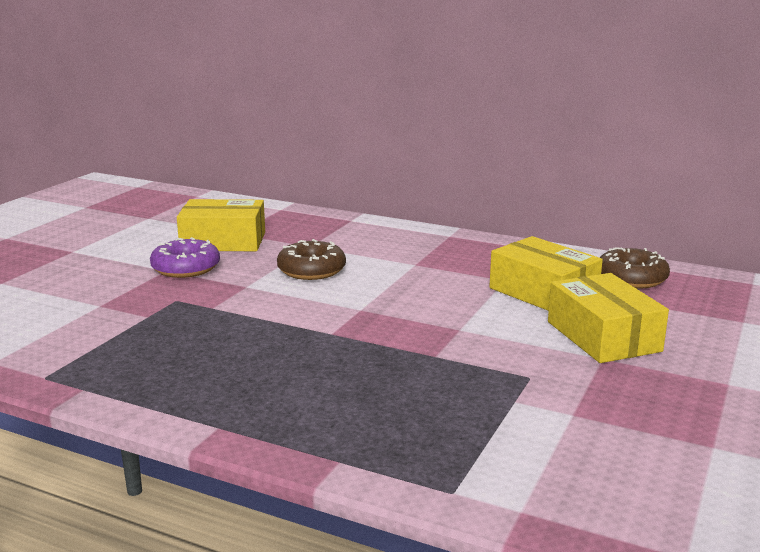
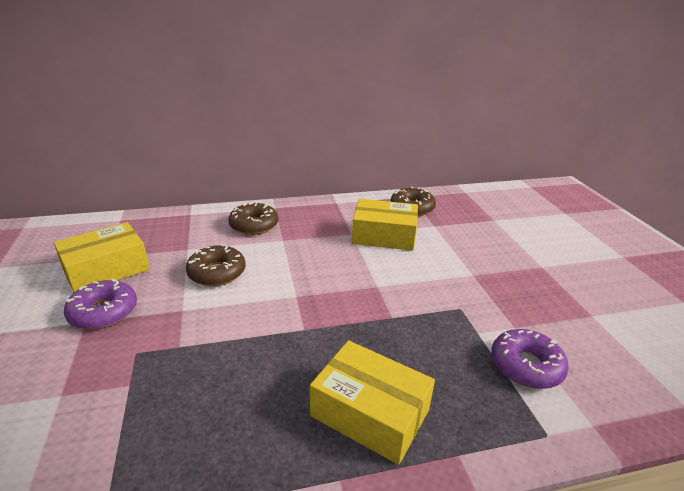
camera: 40 degrees left, 10 degrees up
yellow box [548,273,669,363] -> yellow box moved to [310,340,435,465]
none -> brown donut [229,203,278,235]
none -> purple donut [491,329,569,389]

